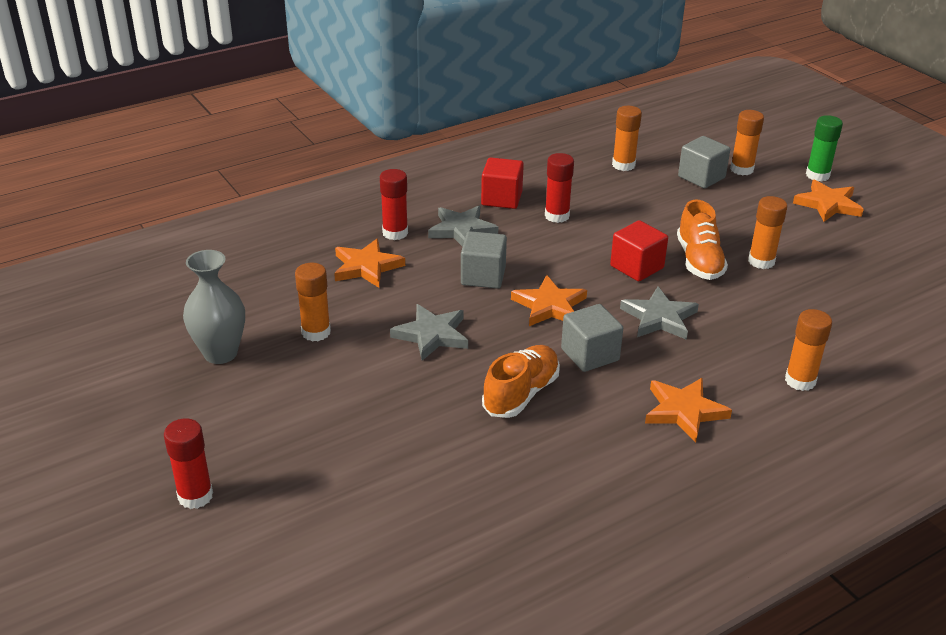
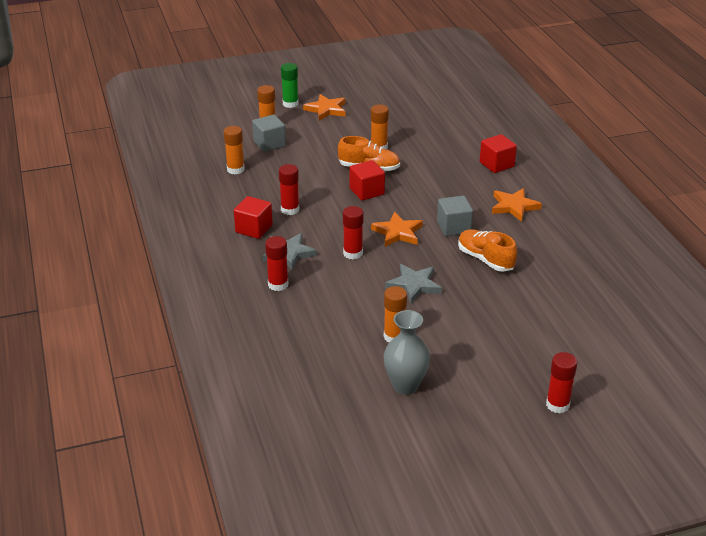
camera: 75 degrees left, 0 degrees up
orange star [334,239,405,288] -> none
grey cube [461,231,507,289] -> red glue stick [343,206,363,259]
grey star [620,286,699,340] -> none
orange glue stick [785,309,832,391] -> red cube [480,134,517,173]

